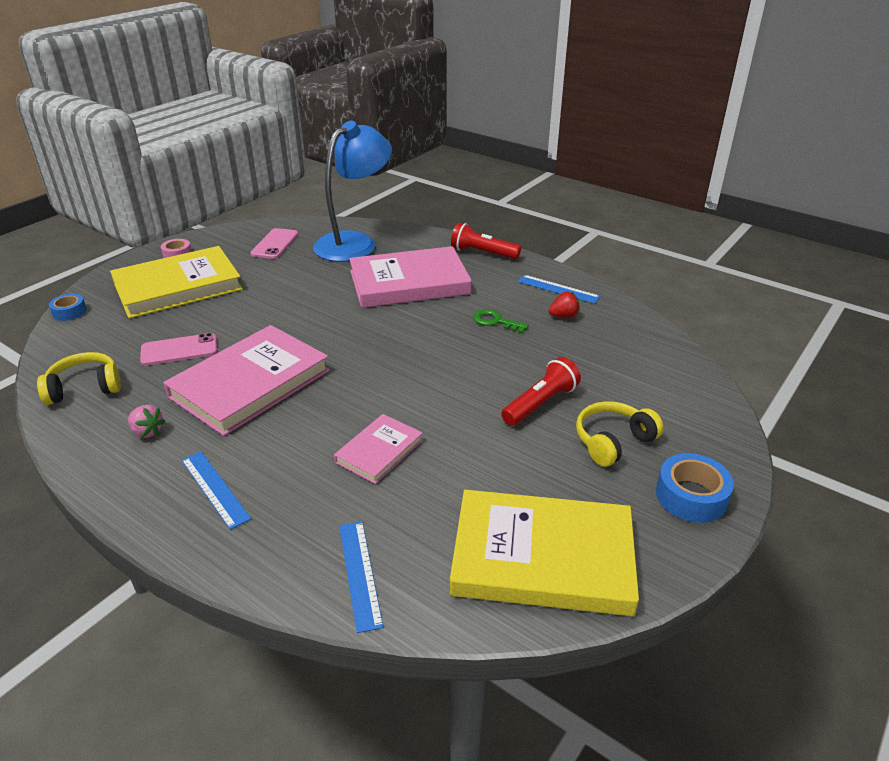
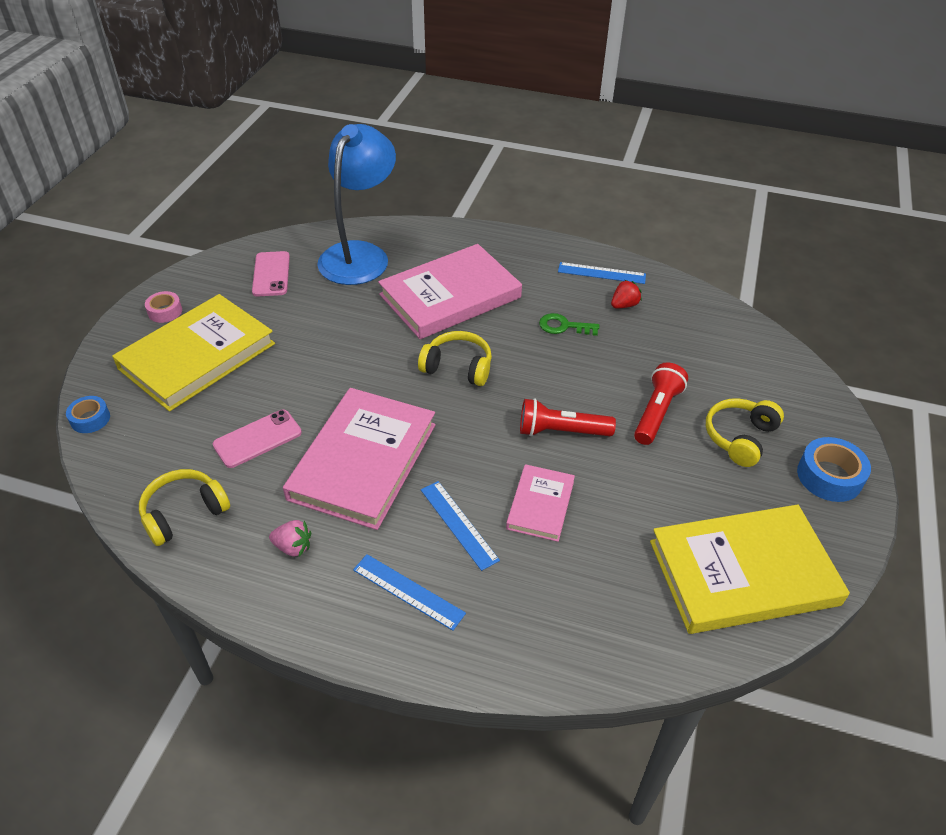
camera: 20 degrees left, 10 degrees up
blue ruler [339,521,383,633] -> blue ruler moved to [421,481,500,571]
red flashlight [451,223,521,259] -> red flashlight moved to [520,398,616,436]
none -> yellow headphones [418,331,492,386]

